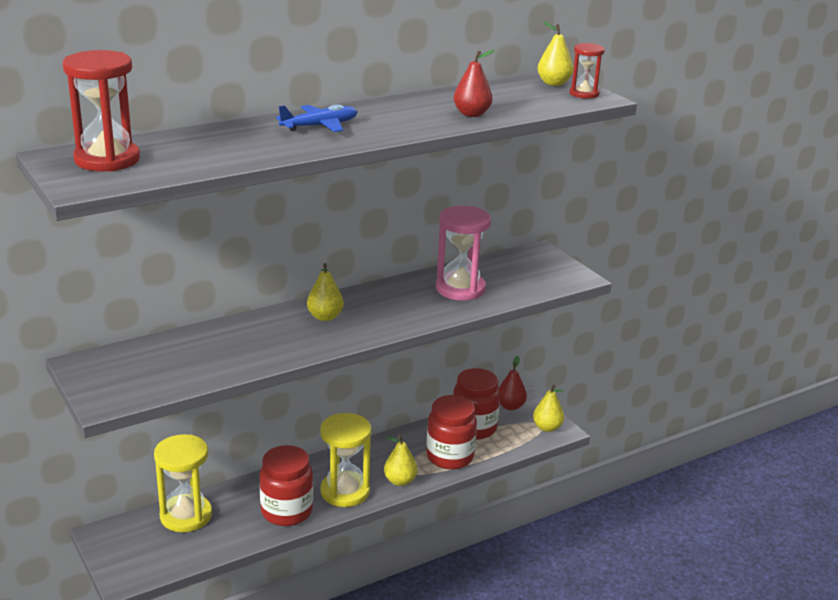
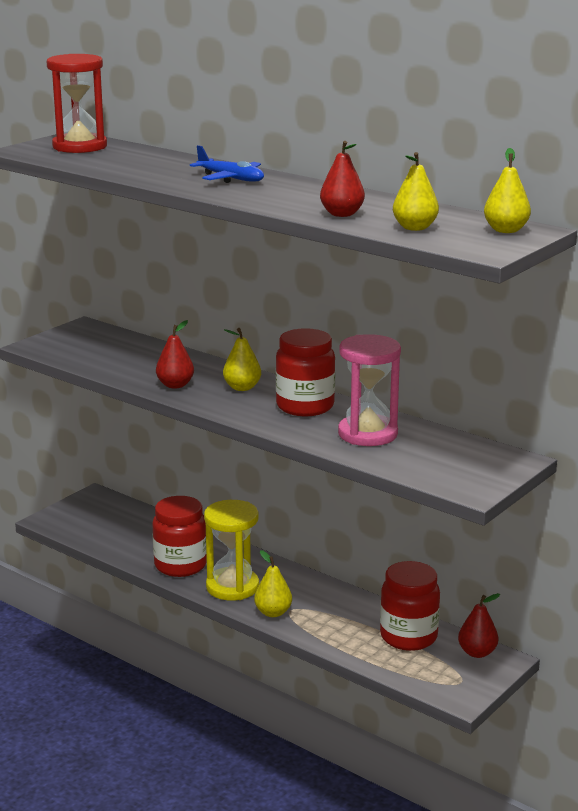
camera: 70 degrees right, 5 degrees down
yellow hourglass [154,434,212,532] -> none
red jar [426,395,477,470] -> red jar moved to [276,328,335,416]
yellow pear [533,385,564,432] -> yellow pear moved to [393,152,439,231]
red hourglass [570,43,605,99] -> none
none -> red pear [156,320,194,389]

